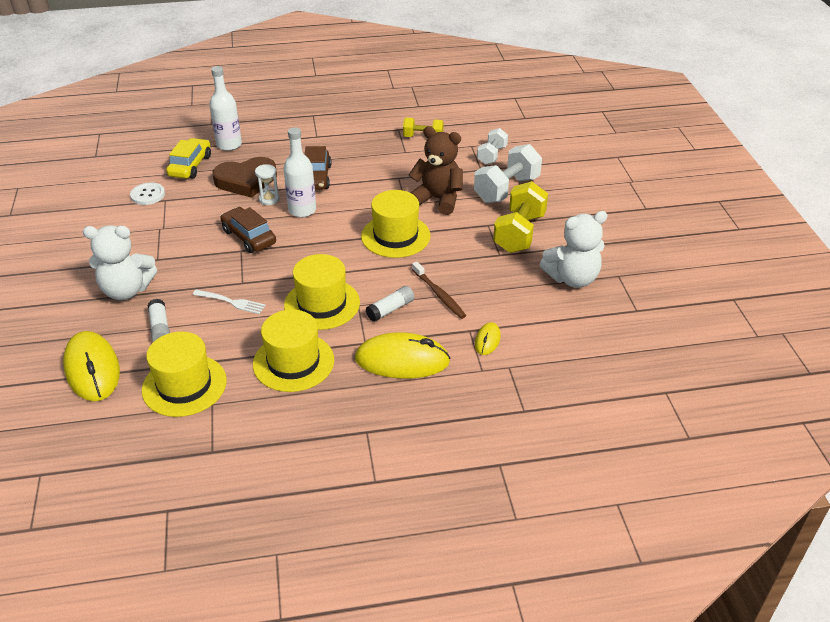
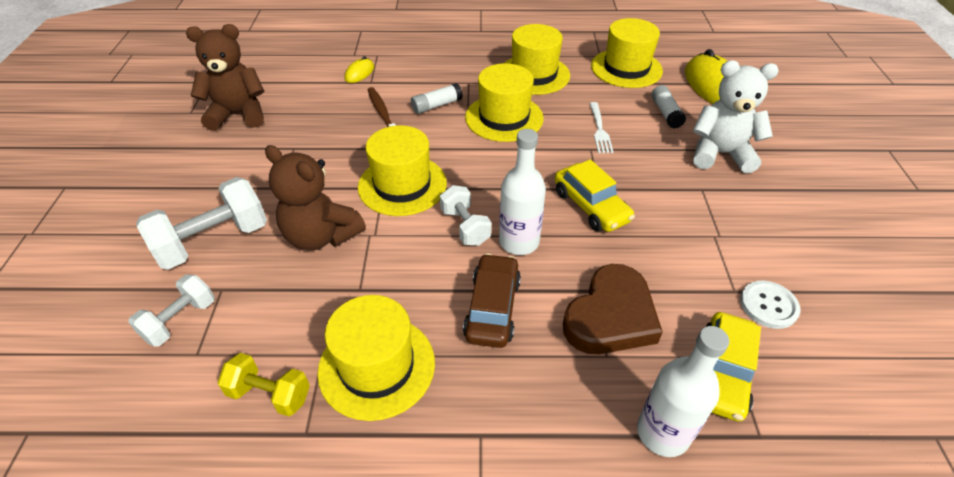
camera: 170 degrees left, 5 degrees up
white fork [193,289,266,314] -> white fork turned 120 degrees counterclockwise [589,102,613,153]
brown heart [212,157,277,198] -> brown heart turned 135 degrees clockwise [563,264,663,354]
brown car [220,207,276,253] -> yellow car [555,159,635,232]
white hourglass [255,164,280,205] -> none
yellow mouse [355,332,450,379] -> none
yellow dumbbell [493,181,548,253] -> none
white teddy bear [540,211,608,288] -> brown teddy bear [186,24,264,131]
none -> yellow hat [317,295,435,421]
none -> white dumbbell [440,185,492,246]

